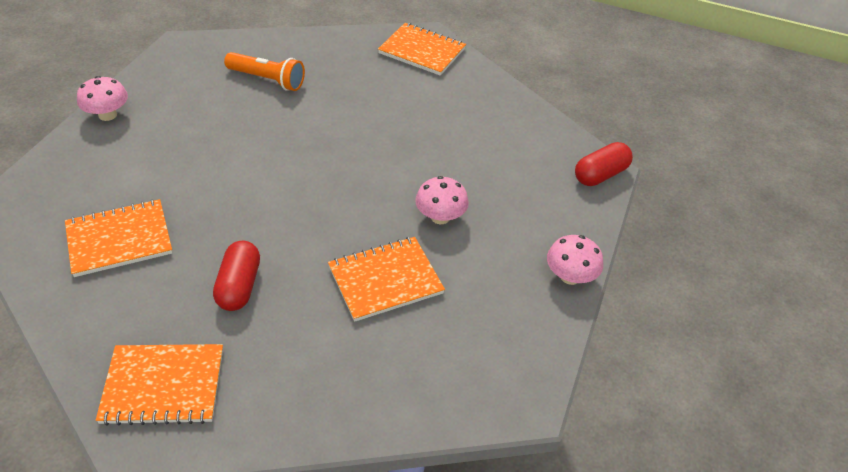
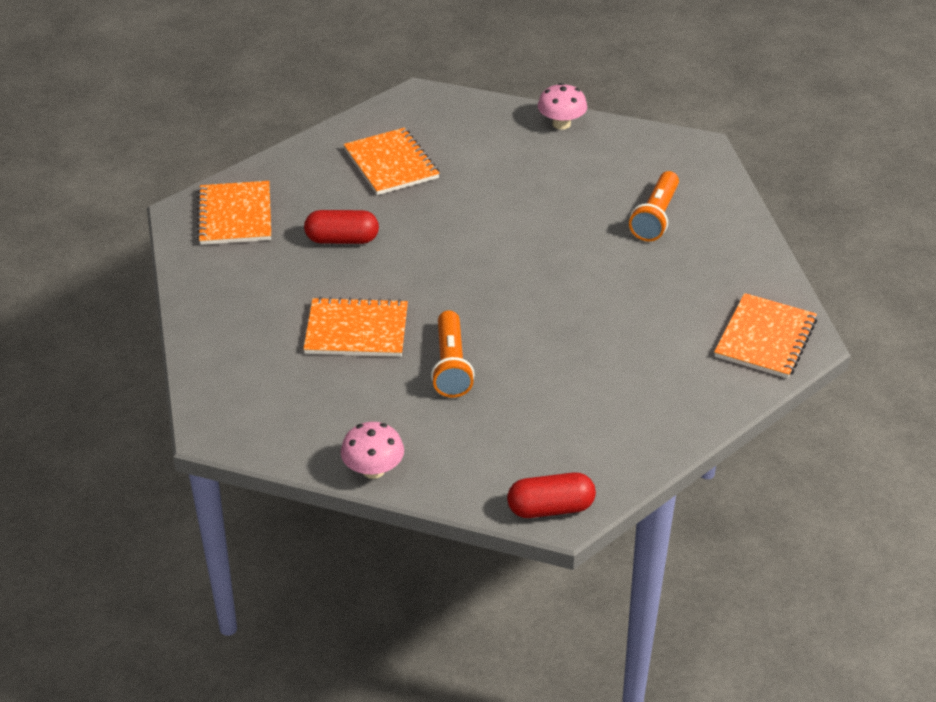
camera: 90 degrees right, 5 degrees down
orange notebook [328,237,445,322] -> orange notebook turned 60 degrees counterclockwise [303,297,408,357]
pink mushroom [415,176,469,224] -> orange flashlight [431,310,475,398]
red capsule [575,142,633,186] -> red capsule turned 60 degrees counterclockwise [507,473,596,518]

